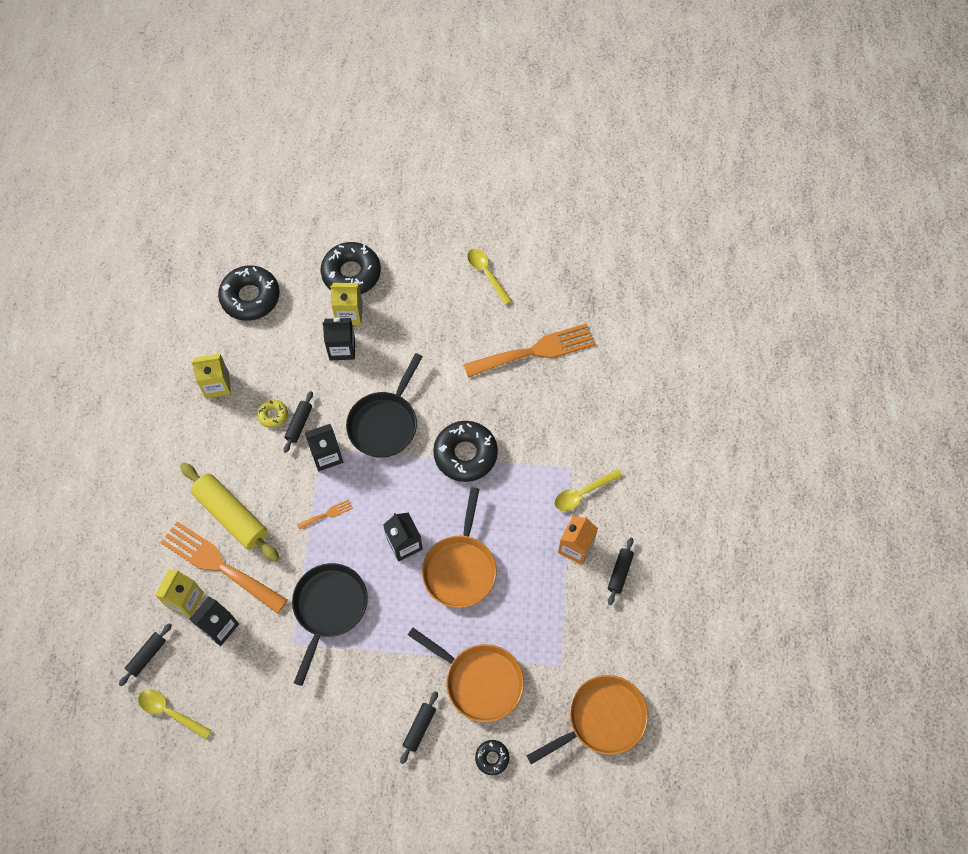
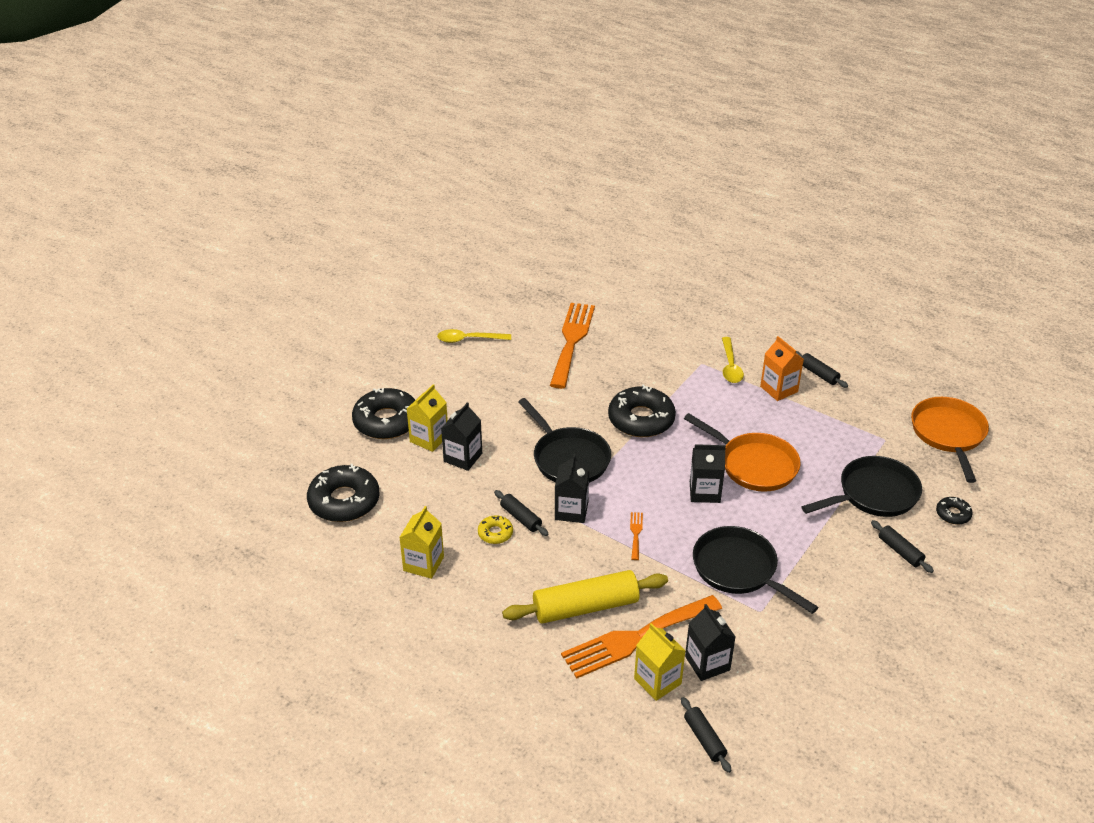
camera: 60 degrees left, 25 degrees down
yellow spoon [138,689,212,740] -> none
orange pan [408,628,524,722] -> black pan [801,456,922,517]

